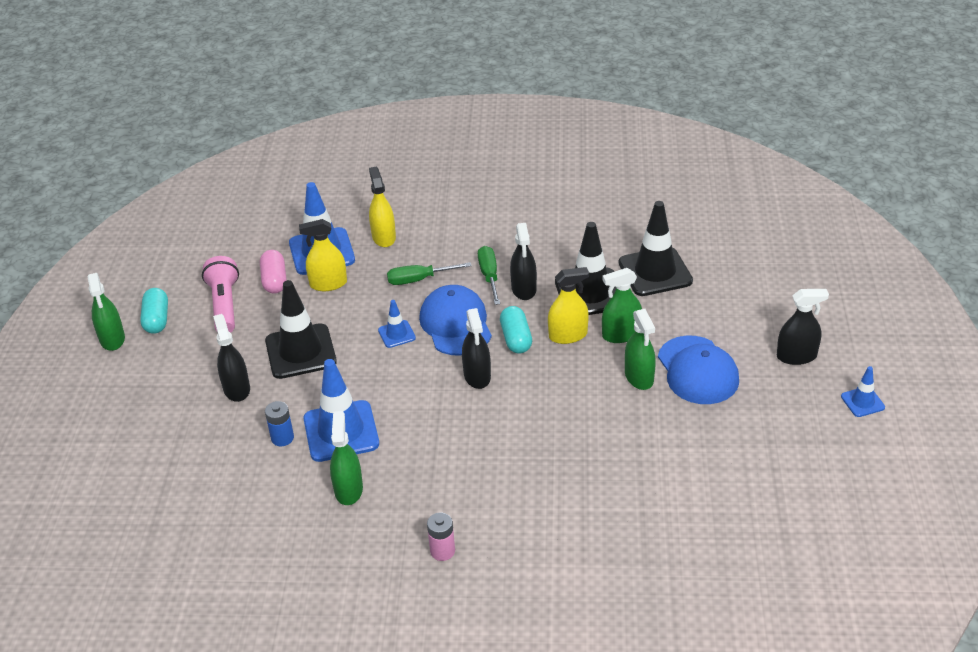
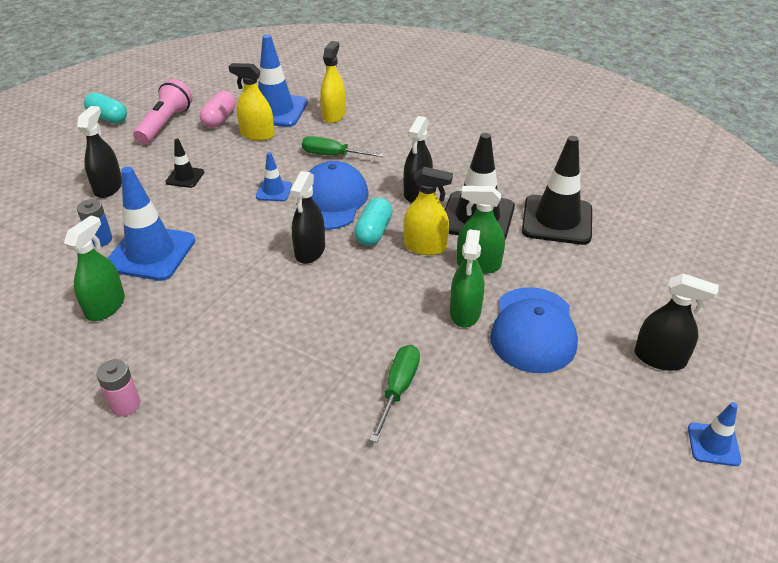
camera: 25 degrees right, 0 degrees up
green spray bottle [87,273,125,351] -> none
turquoise capsule [140,288,168,334] -> turquoise capsule turned 75 degrees counterclockwise [84,93,127,124]
black traffic cone [265,280,337,379] -> black traffic cone [165,139,204,188], size x0.50
green screwdriver [478,246,500,305] -> green screwdriver moved to [370,345,420,443]

